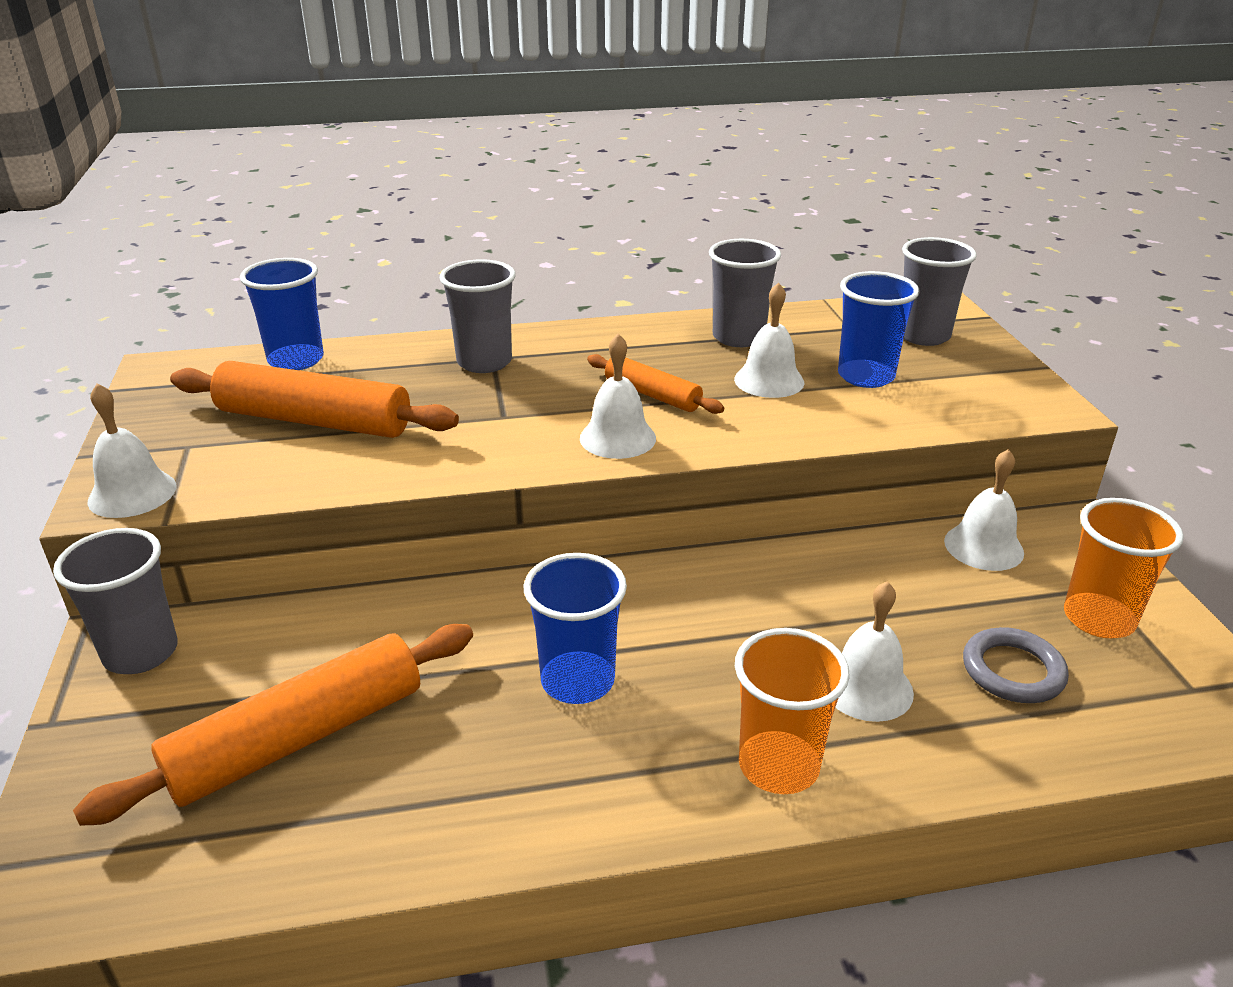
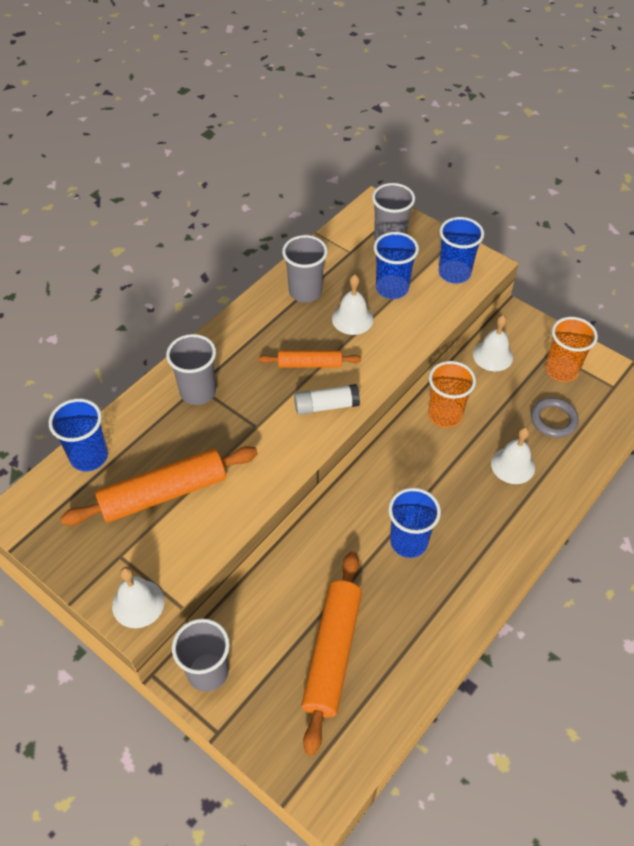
camera: 40 degrees left, 20 degrees up
white bell [580,334,656,459] -> white glue stick [294,384,360,415]
orange cup [735,628,850,794] -> orange cup moved to [428,361,476,428]
none -> blue cup [439,217,484,284]

